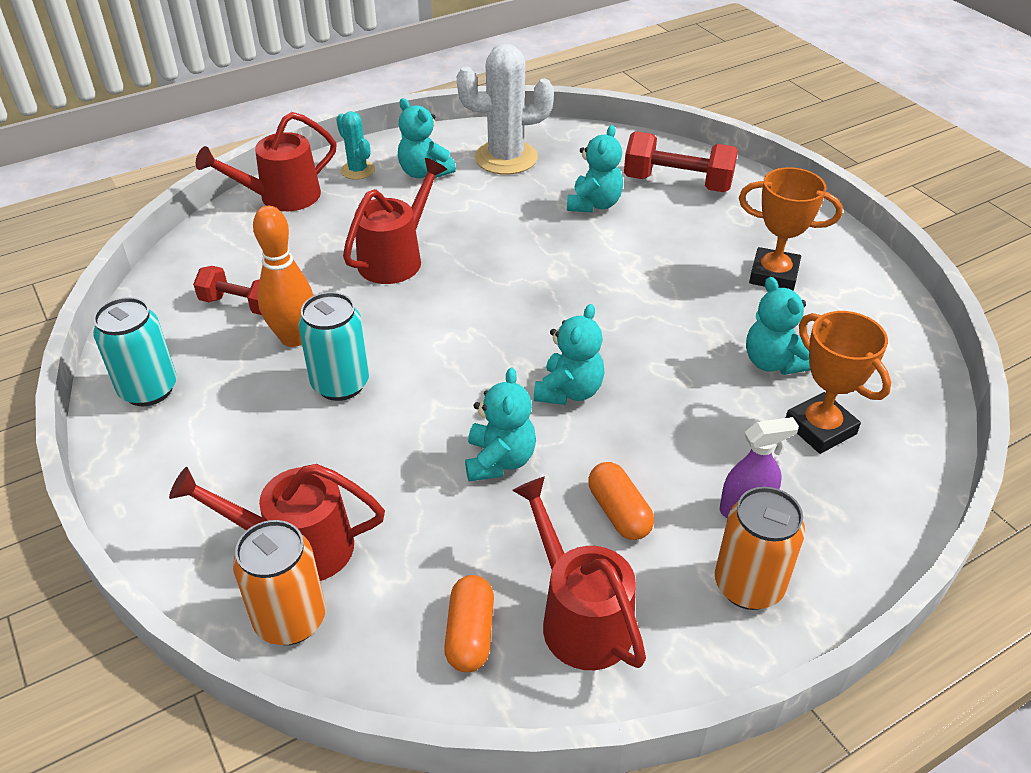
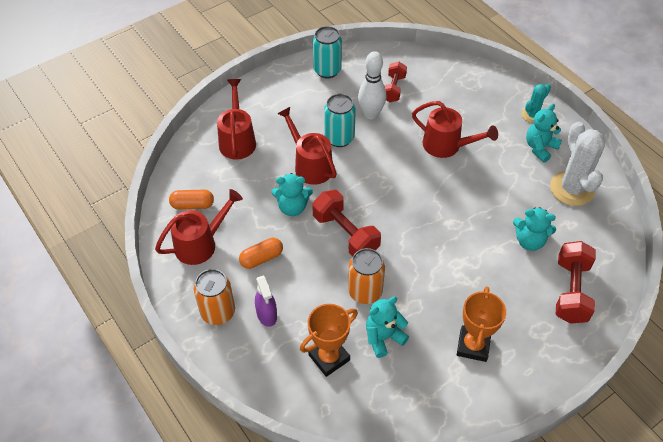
camera: 85 degrees right, 10 degrees up
red watering can [196,112,337,211] -> red watering can moved to [277,107,337,185]
orange can [233,520,326,645] -> orange can moved to [348,248,385,304]
orange bowling pin [253,206,313,347] -> white bowling pin [358,51,386,119]
turquoise teddy bear [534,304,605,405] -> red dumbbell [312,190,381,256]

